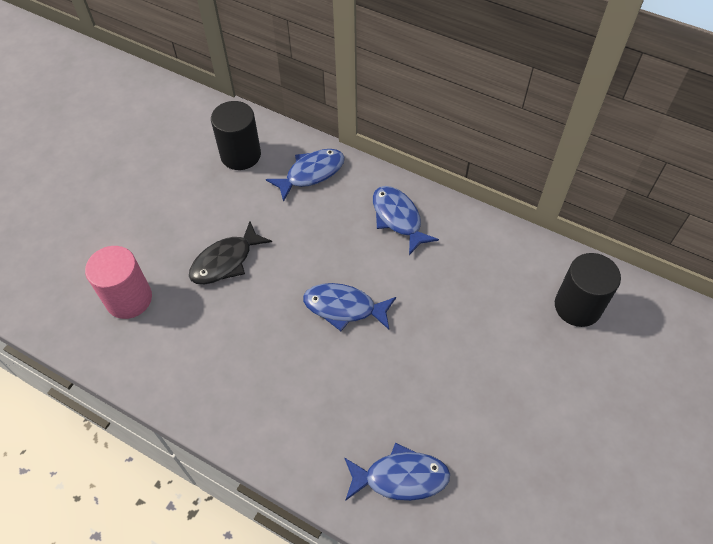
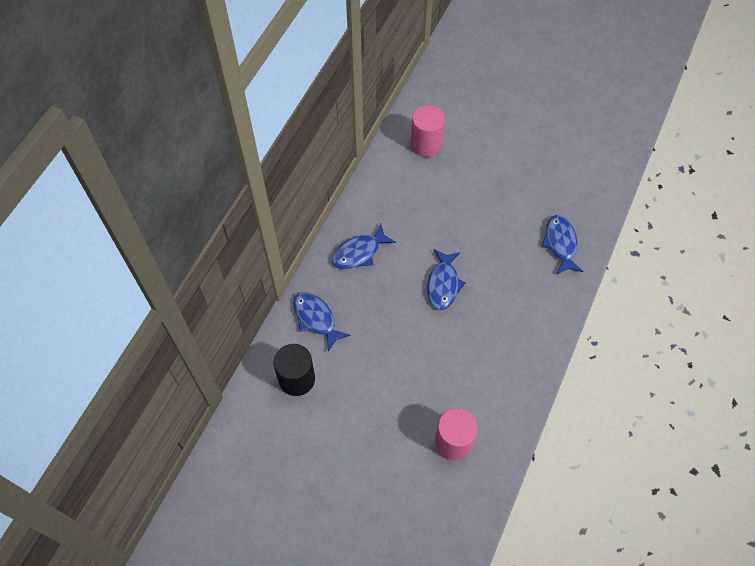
camera: 95 degrees left, 5 degrees up
black fish [189,221,272,284] -> none
black cylinder [555,253,621,327] -> pink cylinder [411,105,445,157]

